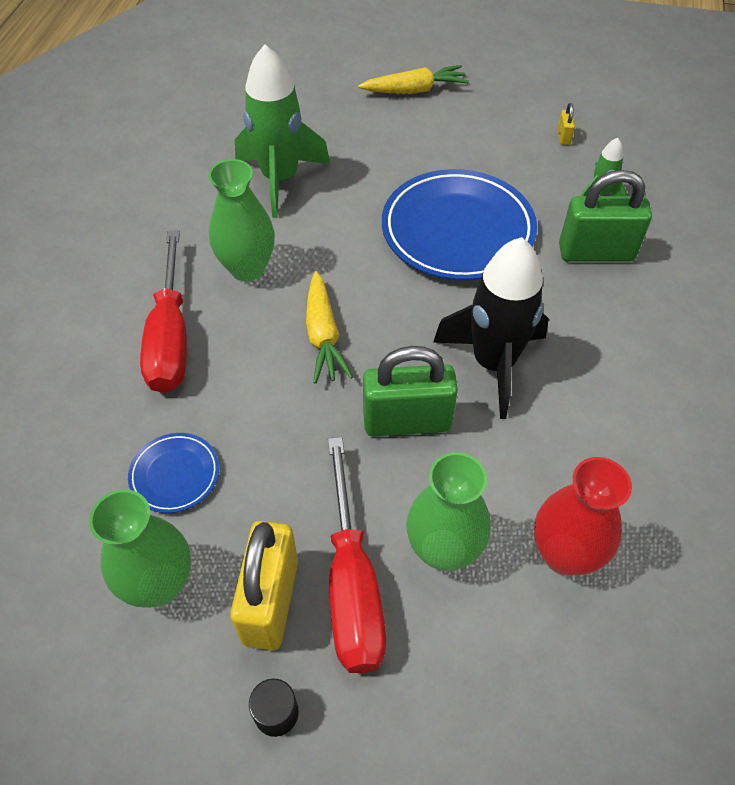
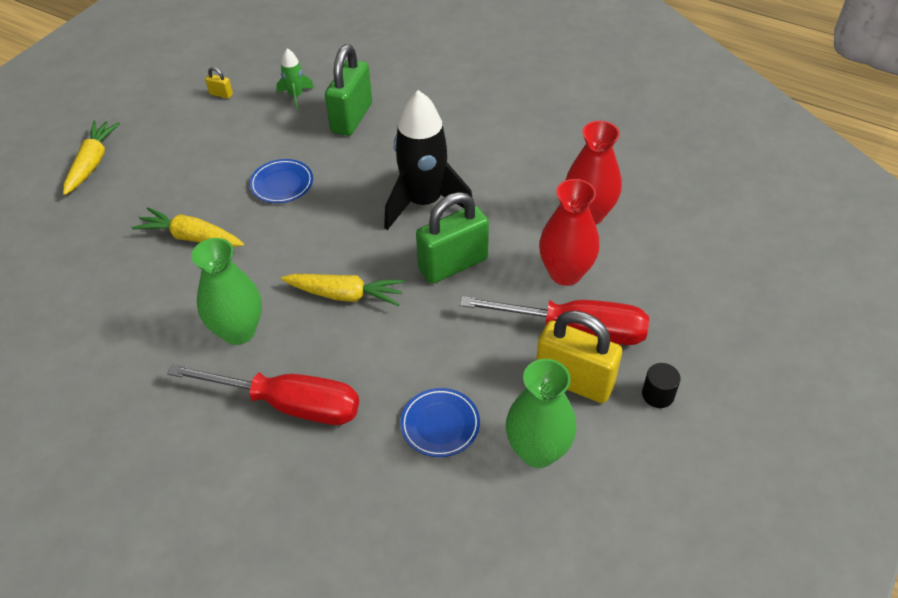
camera: 70 degrees left, 5 degrees down
green rocket [235,44,330,218] -> none
green padlock [363,346,458,436] -> green padlock turned 45 degrees clockwise [416,192,489,284]
blue plate [382,169,537,280] -> blue plate [250,159,313,203], size x0.47
green vase [406,452,491,571] -> red vase [539,179,599,286]
none -> yellow carrot [132,207,244,247]

